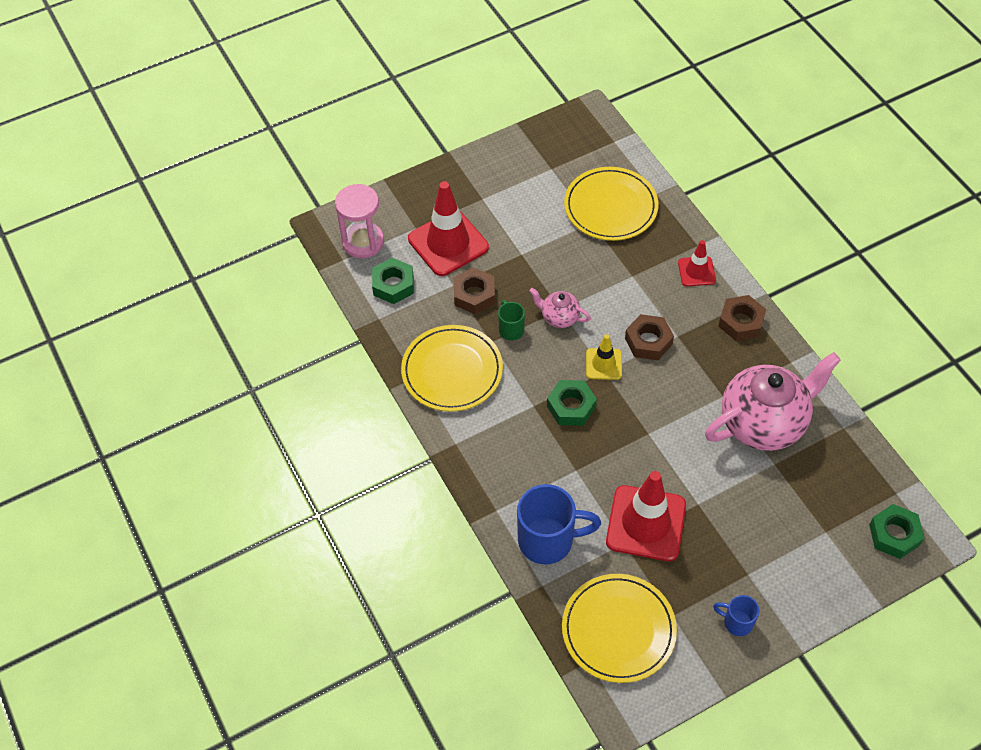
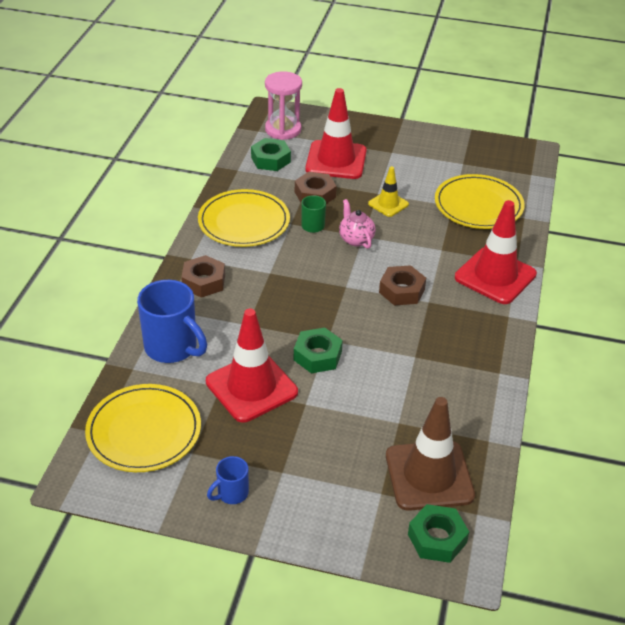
camera: 40 degrees right, 15 degrees down
green nut [547,380,597,426] -> green nut moved to [294,327,343,373]
yellow traffic cone [586,334,622,380] -> yellow traffic cone moved to [368,166,409,217]
red traffic cone [678,240,716,286] -> red traffic cone [455,200,537,304], size x1.89
pink teapot [705,352,841,451] -> none
blue mug [713,595,759,636] -> blue mug turned 105 degrees counterclockwise [207,456,249,504]
brown nut [718,295,766,341] -> brown nut moved to [181,255,225,298]
none -> brown traffic cone [386,397,475,511]

